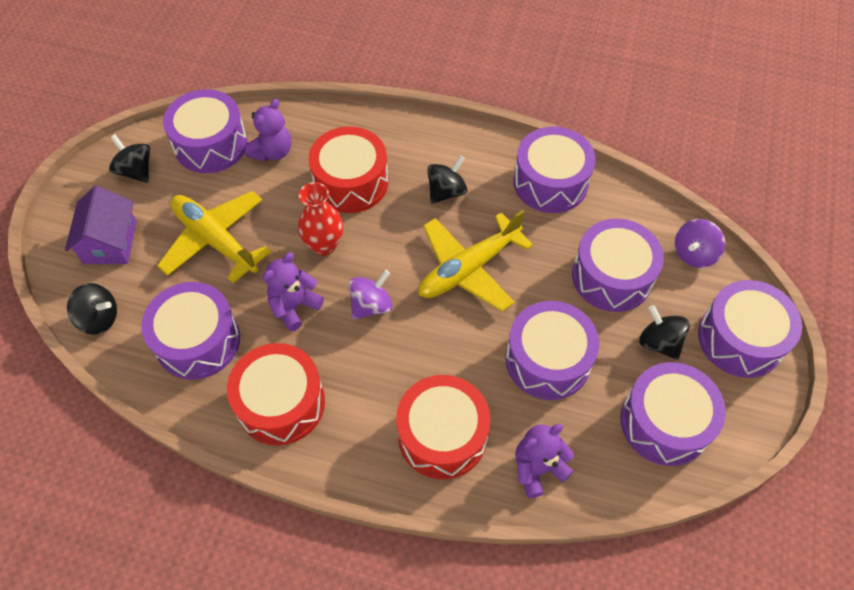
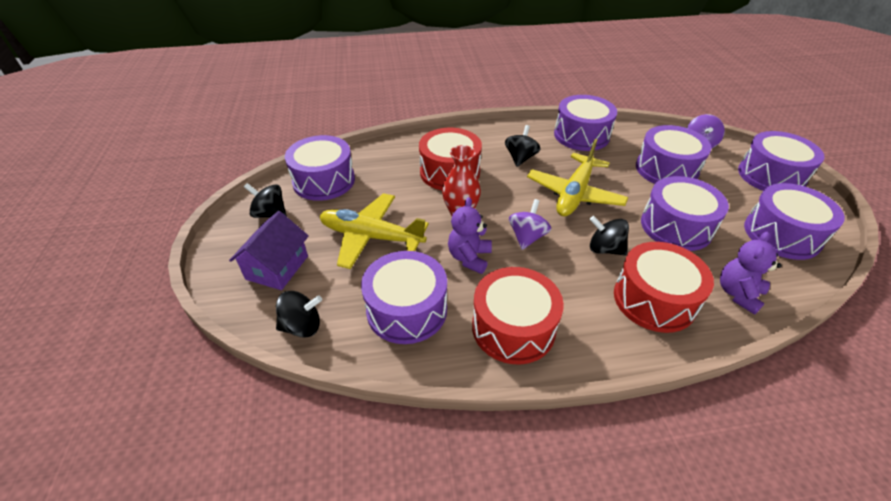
camera: 25 degrees left, 15 degrees down
purple house [65,186,137,264] -> purple house turned 45 degrees clockwise [229,211,309,290]
purple teddy bear [245,99,292,161] -> none
black spinning top [639,305,690,360] -> black spinning top moved to [590,216,629,256]

